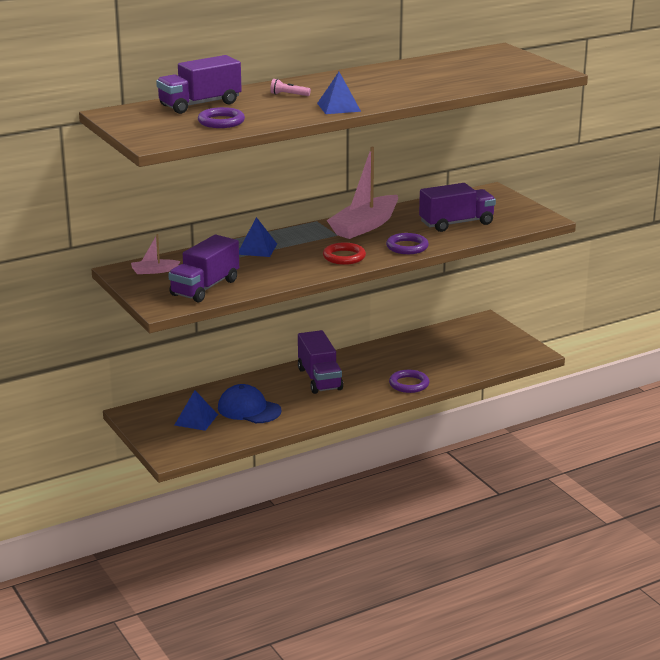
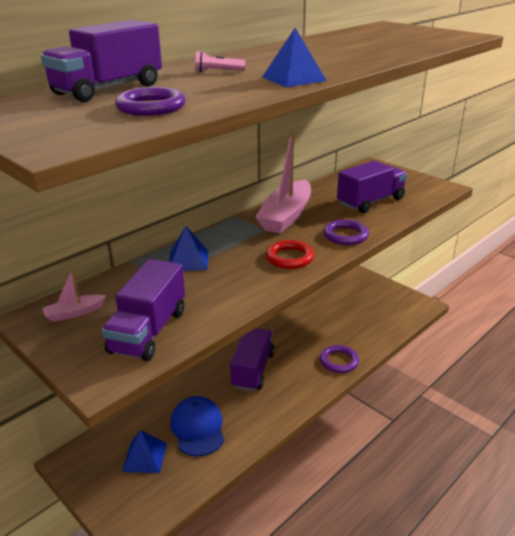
camera: 15 degrees left, 5 degrees up
blue cap [218,384,282,423] -> blue cap turned 60 degrees clockwise [171,396,224,457]
purple truck [298,330,343,394] -> purple truck turned 135 degrees counterclockwise [230,328,275,392]

